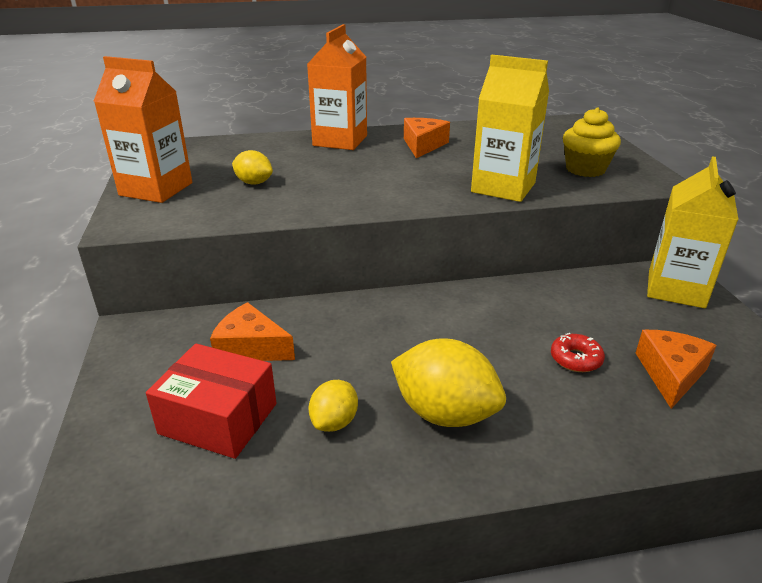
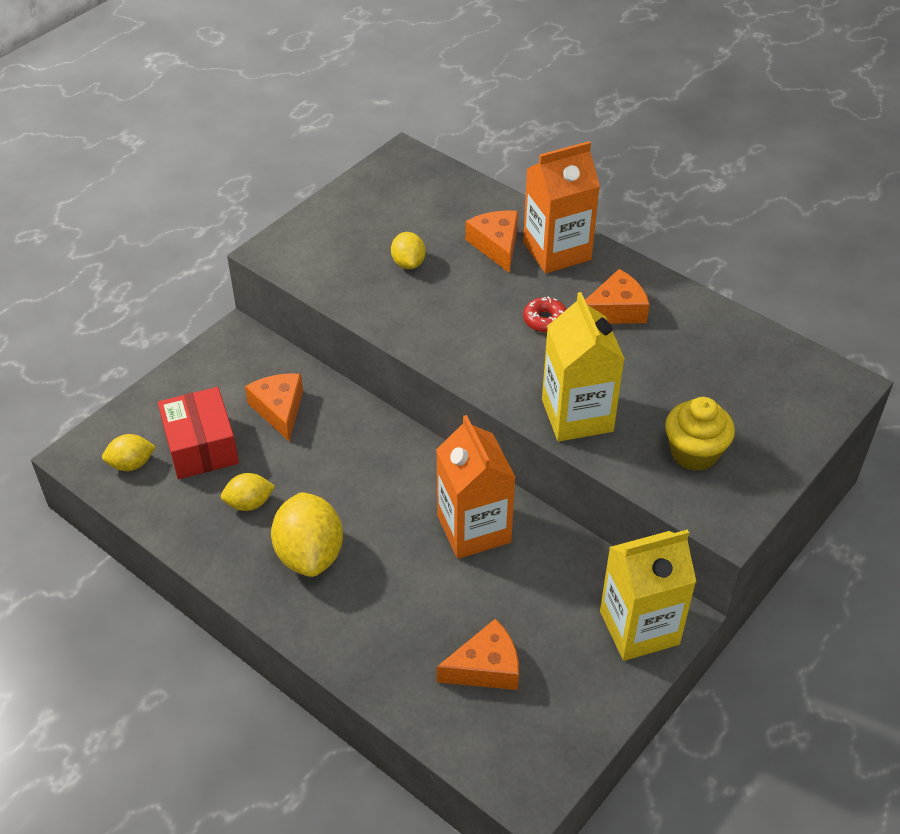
camera: 50 degrees right, 15 degrees up
orange carton [94,56,192,203] -> orange carton moved to [436,415,516,559]
red donut [551,333,605,372] -> red donut moved to [523,297,567,333]
none -> yellow lemon [102,434,156,471]
none -> orange cheese [465,210,518,273]

